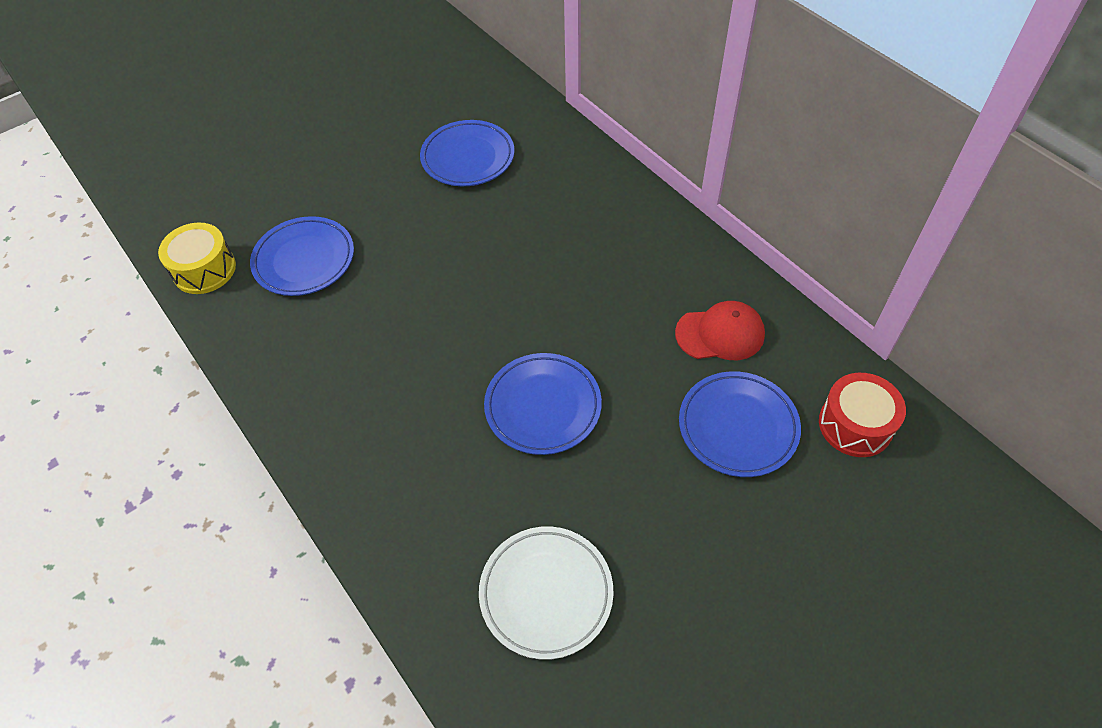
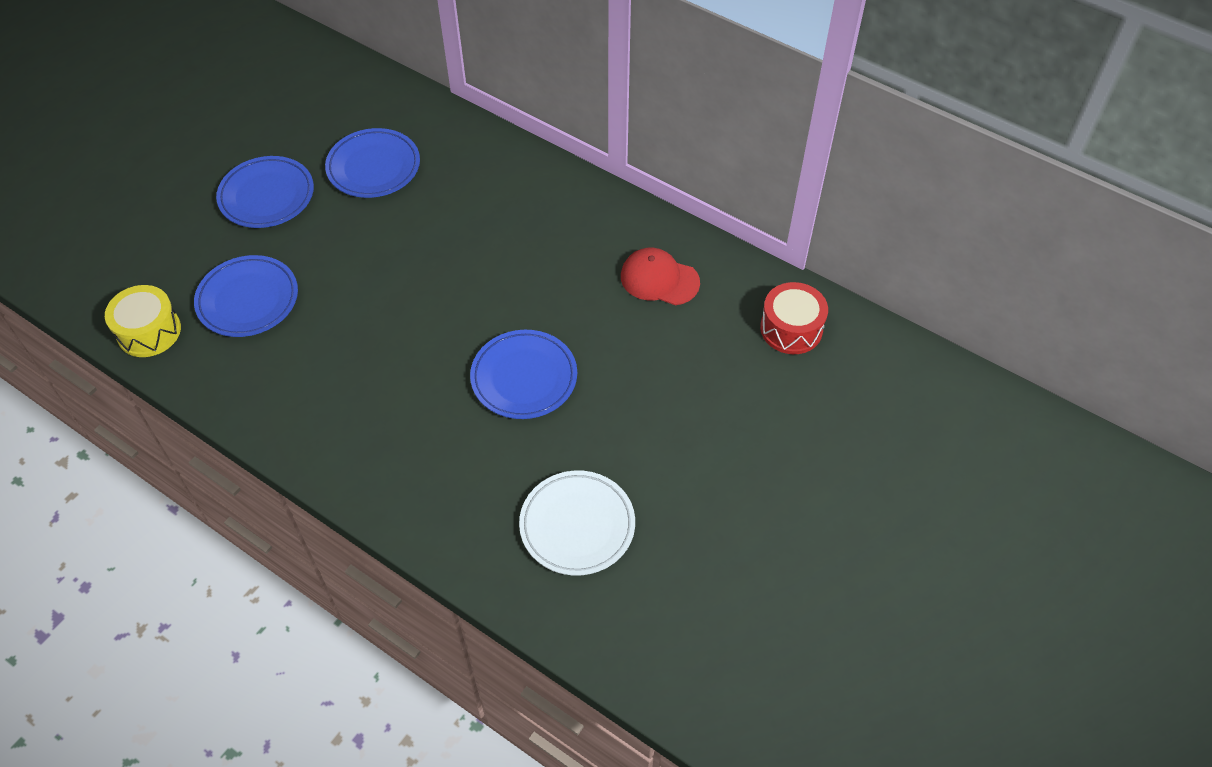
camera: 20 degrees left, 0 degrees up
red cap [675,301,765,360] -> red cap turned 135 degrees counterclockwise [621,248,700,305]
blue plate [679,371,801,477] -> blue plate moved to [216,156,314,228]

